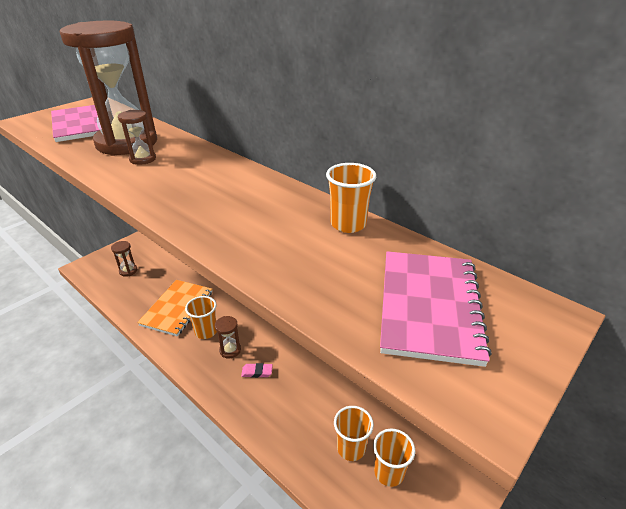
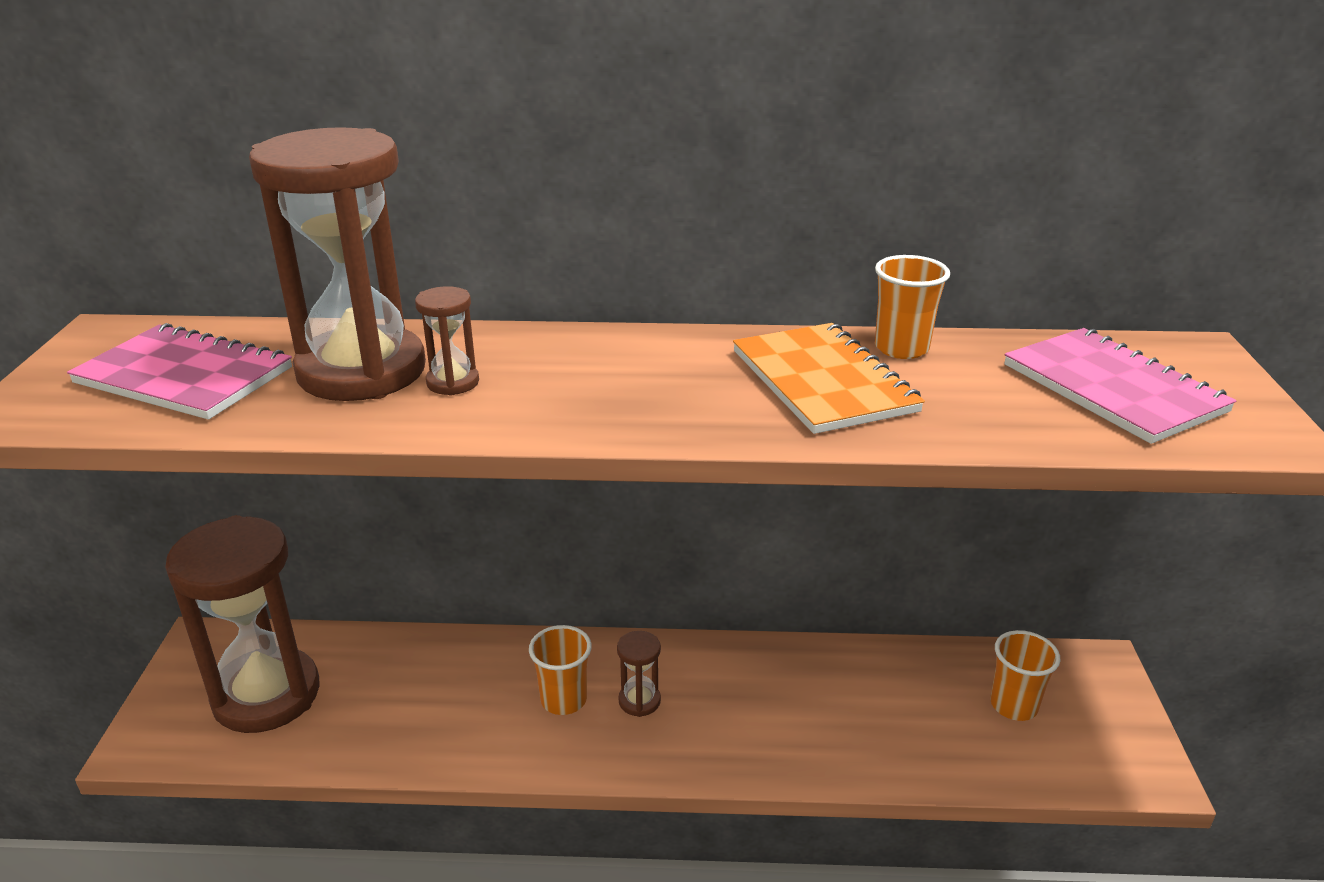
camera: 40 degrees left, 5 degrees down
brown hourglass [111,241,137,277] -> brown hourglass [165,515,320,733], size x2.47
orange notebook [137,280,212,336] -> orange notebook moved to [733,323,925,434]
pink eraser [241,363,273,378] -> none
orange cup [334,406,374,461] -> none

